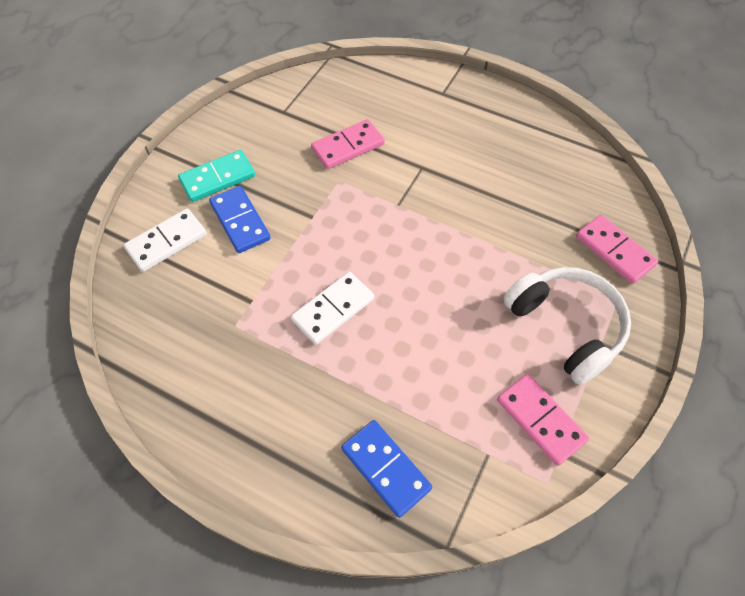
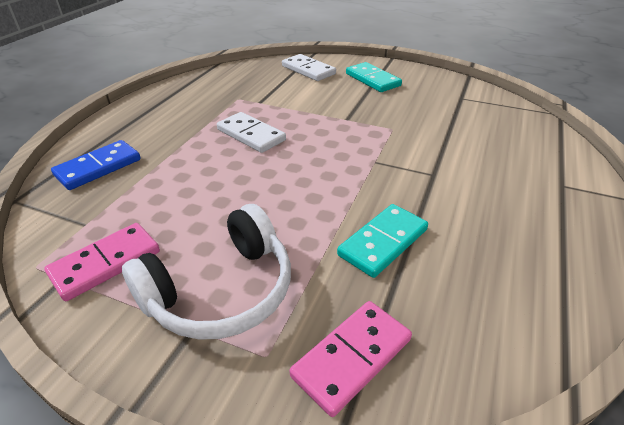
camera: 85 degrees right, 20 degrees down
blue domino [209,186,271,253] -> none
pink domino [311,119,385,169] -> none
none -> turquoise domino [337,204,428,278]

